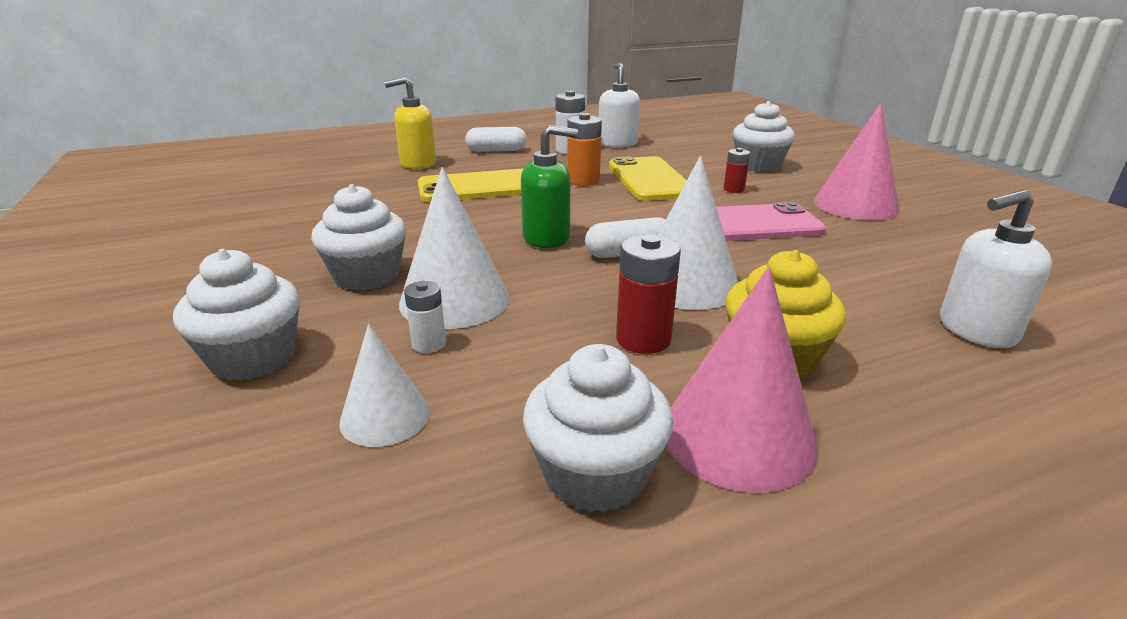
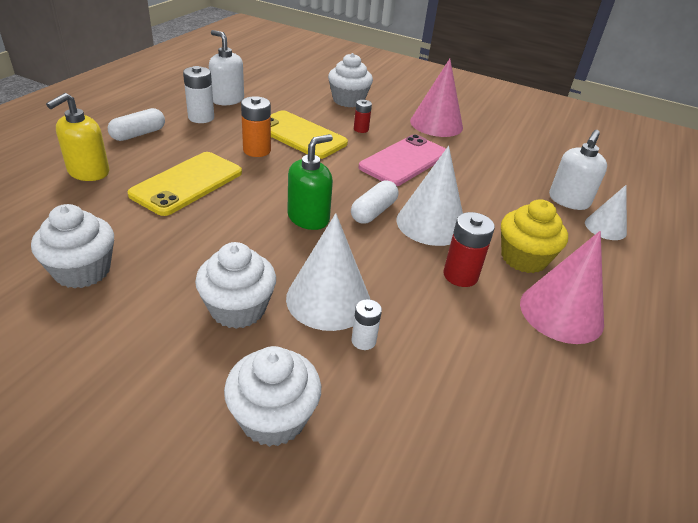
camera: 45 degrees left, 10 degrees up
white cone [339,323,430,447] -> white cone moved to [585,185,627,240]
white cupcake [523,344,673,513] -> white cupcake moved to [31,204,114,289]

